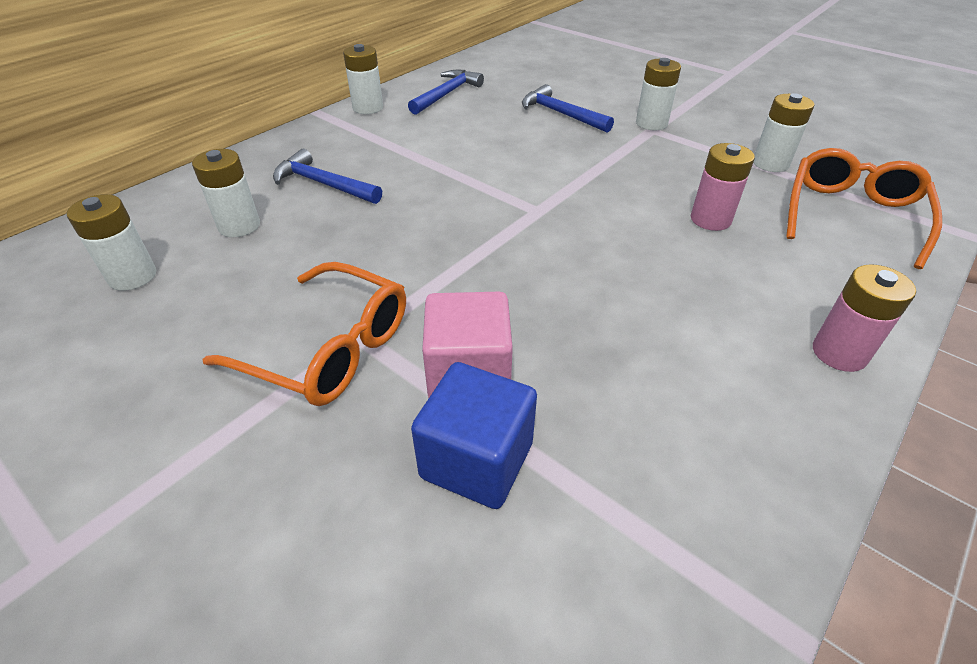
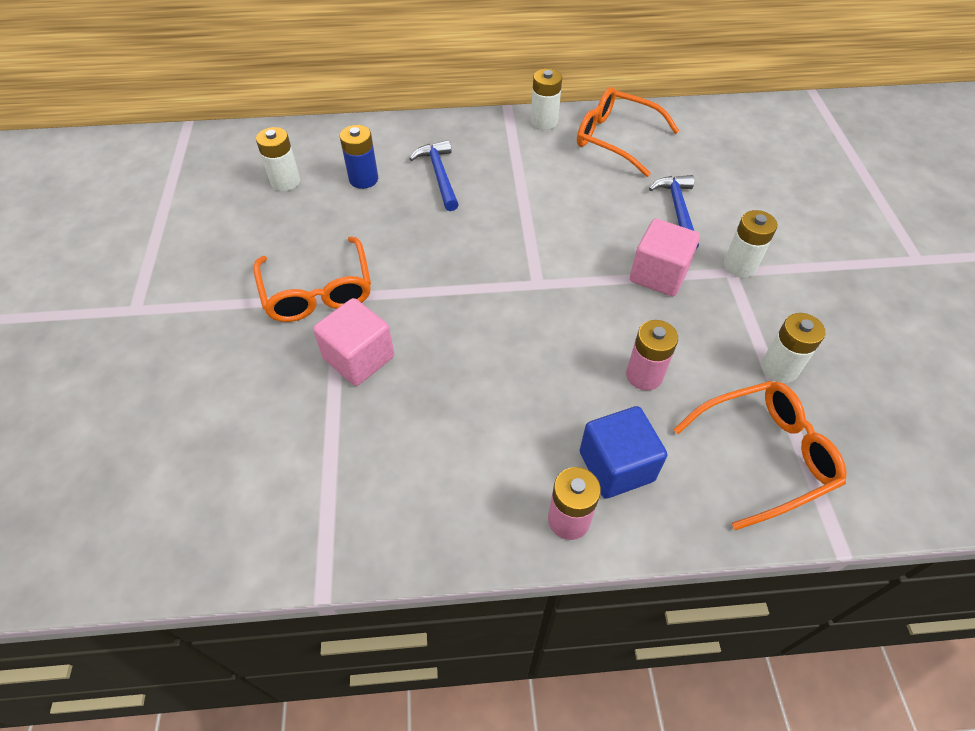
camera: 45 degrees right, 10 degrees up
white battery [192,149,260,237] -> blue battery [340,125,378,189]
blue hammer [408,70,484,115] -> orange glasses [577,87,679,177]
blue cube [411,362,537,509] -> blue cube moved to [580,406,667,499]
none -> pink cube [630,219,700,296]

